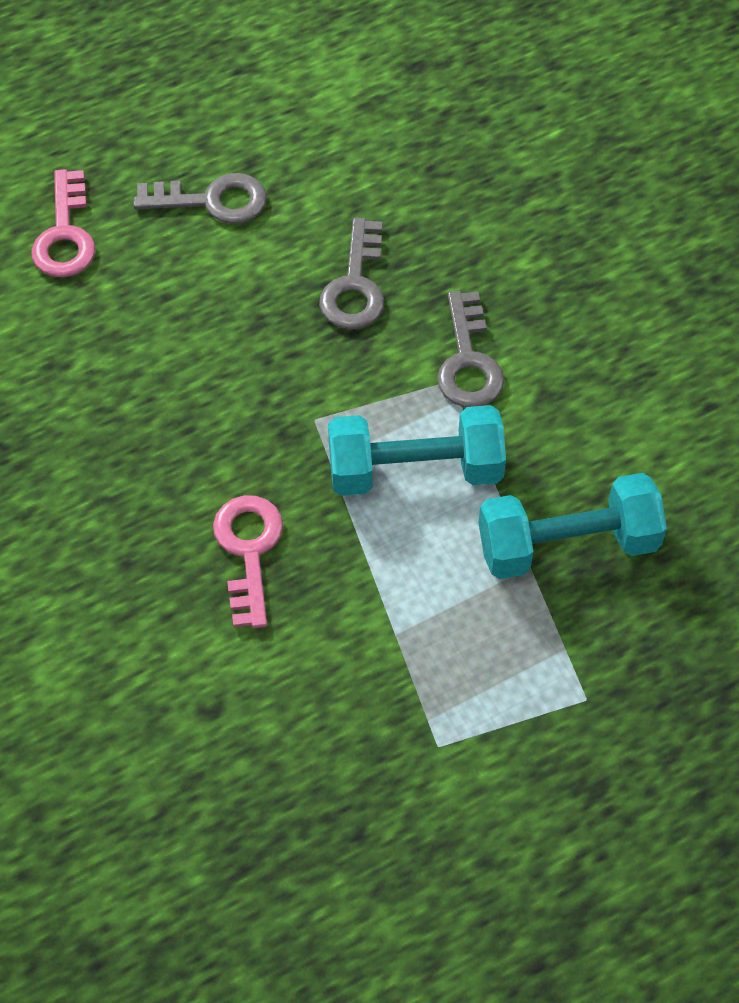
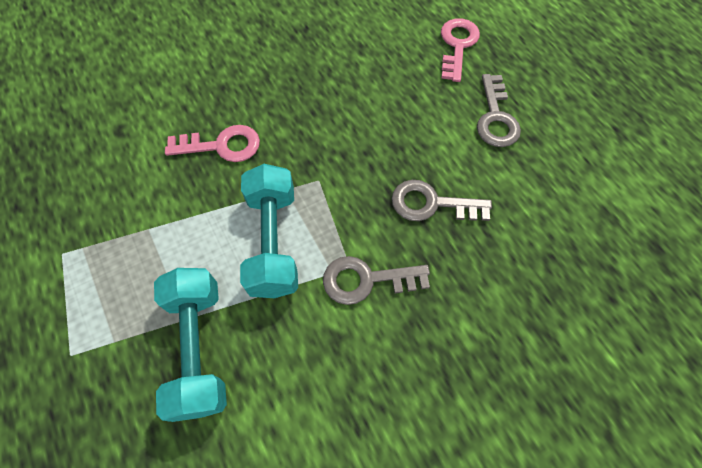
camera: 90 degrees right, 5 degrees up
pink key [32,169,95,277] -> pink key turned 105 degrees clockwise [441,18,480,82]

